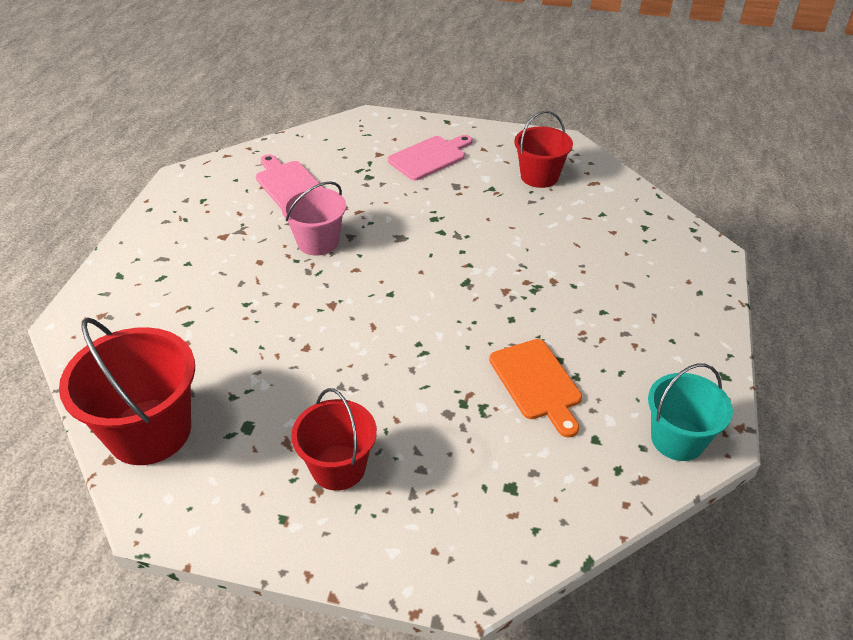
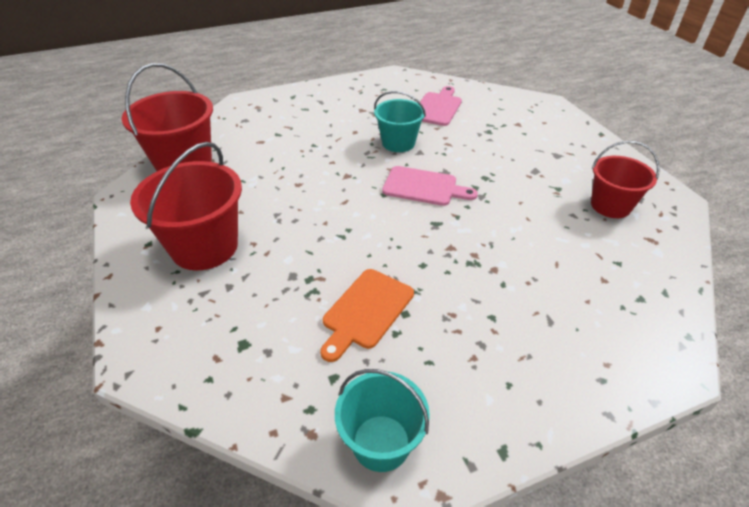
camera: 55 degrees right, 0 degrees up
pink bucket [282,181,346,255] -> turquoise bucket [374,91,426,152]
red bucket [291,388,377,491] -> red bucket [130,142,242,270], size x1.56
pink cutting board [388,135,473,180] -> pink cutting board moved to [382,166,478,206]

